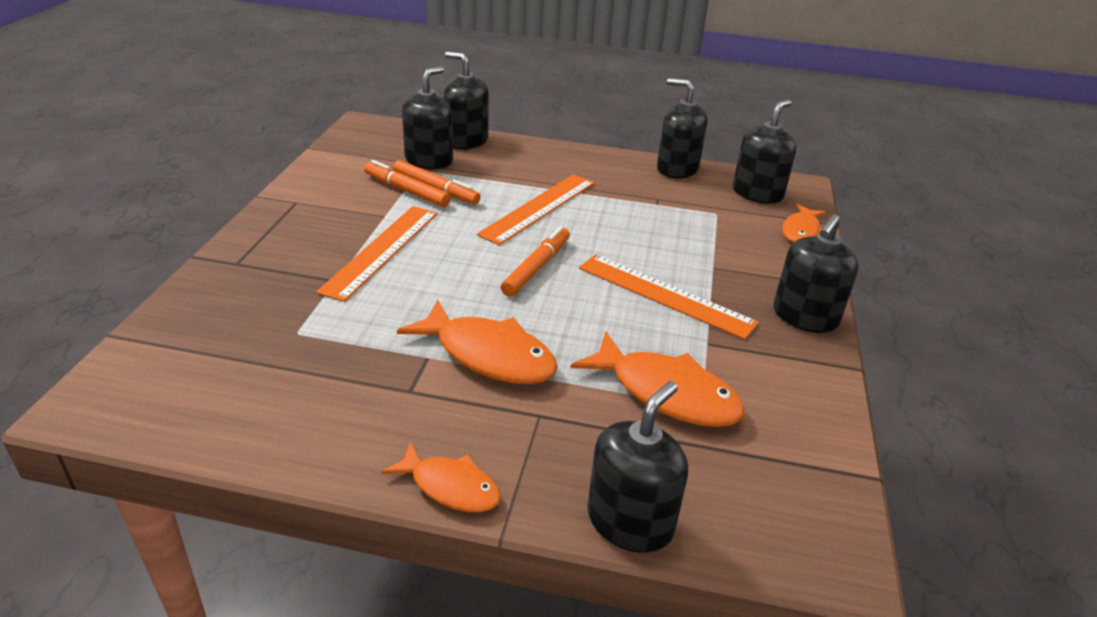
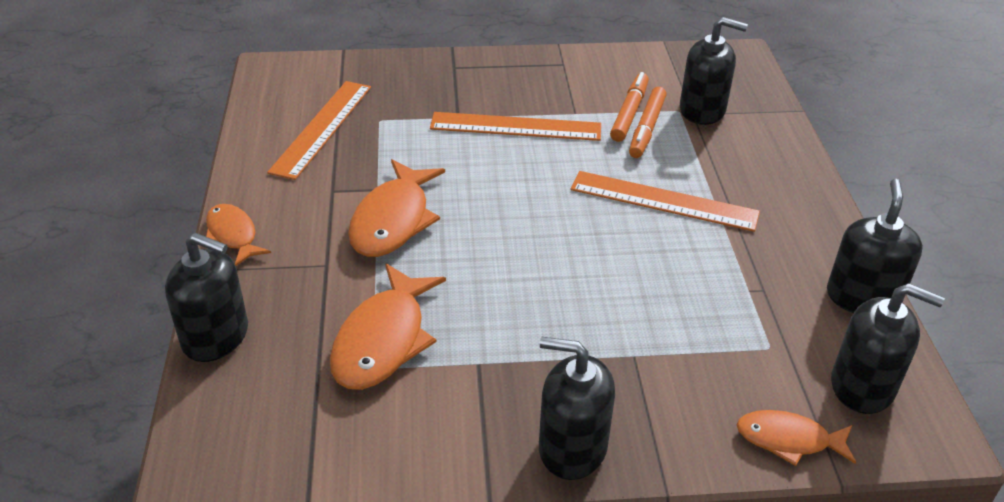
camera: 75 degrees right, 5 degrees up
orange fish [381,442,501,512] -> orange fish turned 135 degrees clockwise [206,204,271,266]
black soap dispenser [443,52,489,150] -> none
orange marker [501,226,570,296] -> none
orange ruler [579,254,759,340] -> orange ruler moved to [267,81,371,180]

